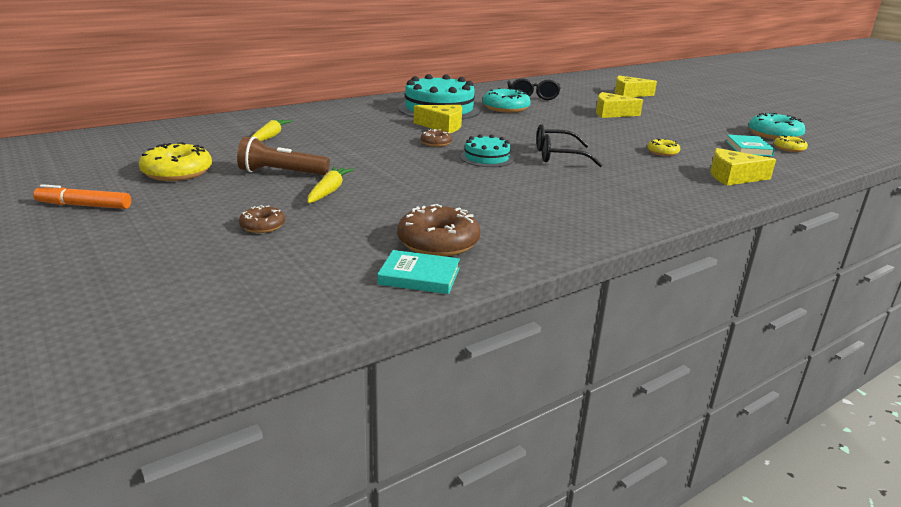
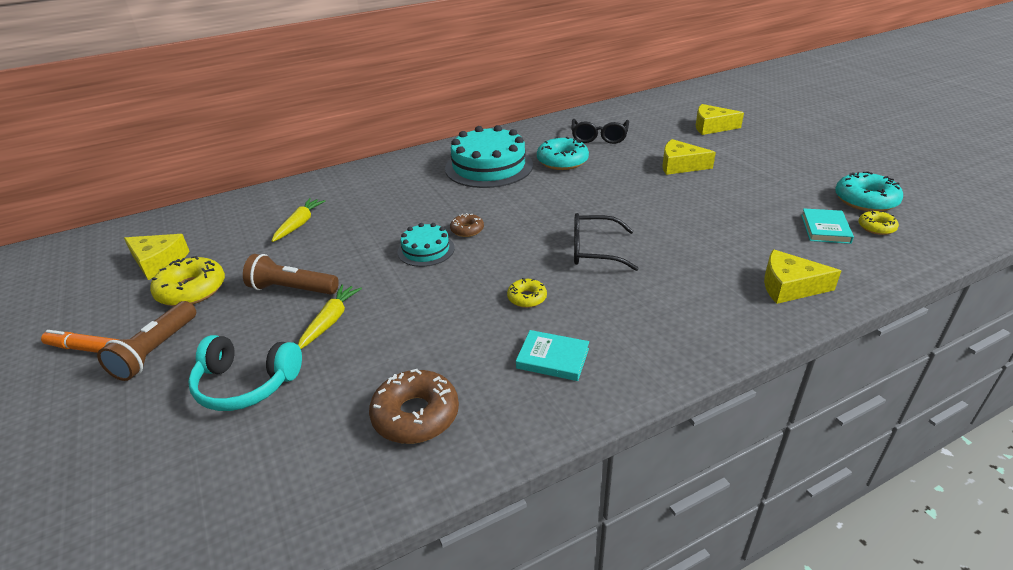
camera: 10 degrees right, 10 degrees up
brown donut [239,205,285,233] -> turquoise headphones [188,335,302,411]
turquoise book [377,250,460,294] -> turquoise book moved to [516,330,589,381]
yellow cheese [414,105,462,133] -> yellow cheese moved to [124,234,190,280]
turquoise cake [460,134,514,167] -> turquoise cake moved to [398,223,455,267]
yellow donut [647,138,680,156] -> yellow donut moved to [507,278,547,308]
none -> brown flashlight [97,301,196,381]

